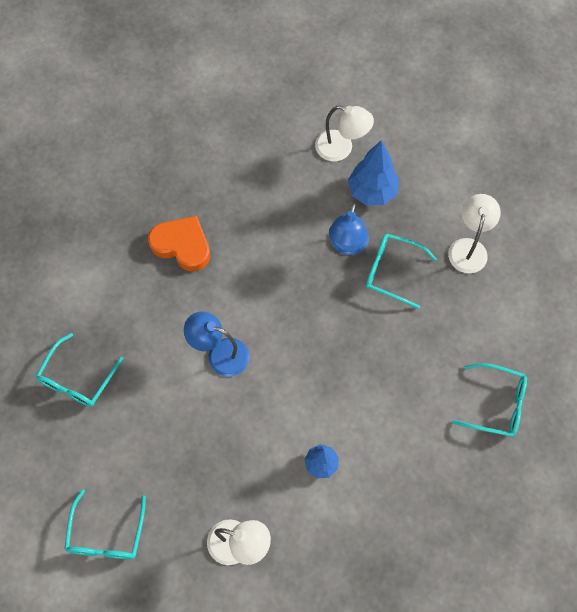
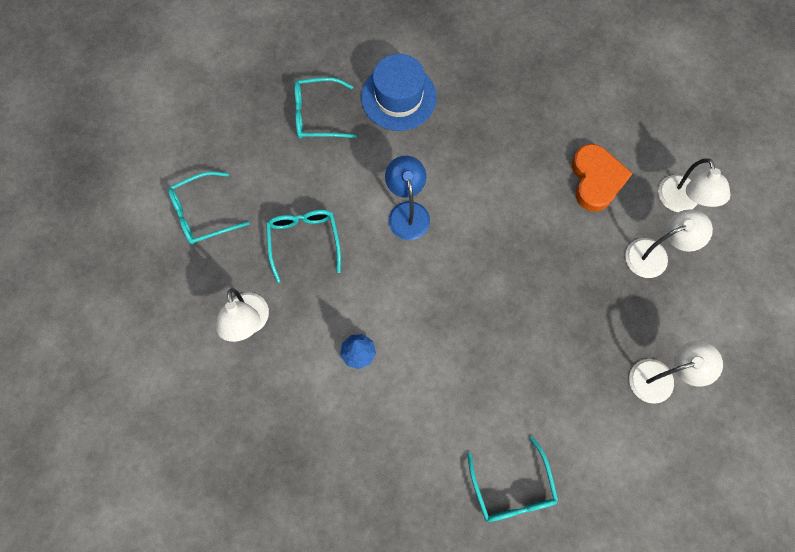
camera: 60 degrees right, 5 degrees up
orange heart [148,216,210,272] -> orange heart moved to [572,144,633,212]
blue lamp [329,203,369,255] -> none
blue tree [348,140,399,206] -> white lamp [625,209,713,278]
turquoise glasses [366,234,437,309] -> turquoise glasses moved to [266,210,341,283]
none -> blue hat [361,54,437,131]

